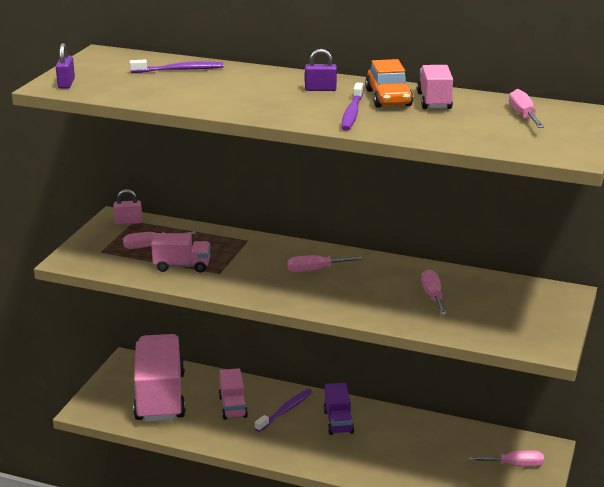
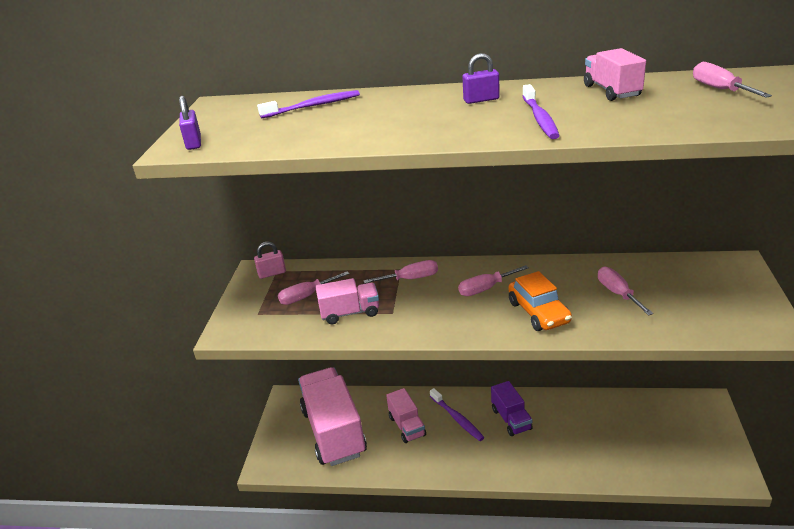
camera: 10 degrees left, 5 degrees up
purple toothbrush [255,389,312,432] -> purple toothbrush turned 120 degrees clockwise [430,388,485,441]
orange car [365,59,413,108] -> orange car moved to [508,271,572,331]
pink screwdriver [468,450,544,467] -> pink screwdriver moved to [363,260,438,284]

